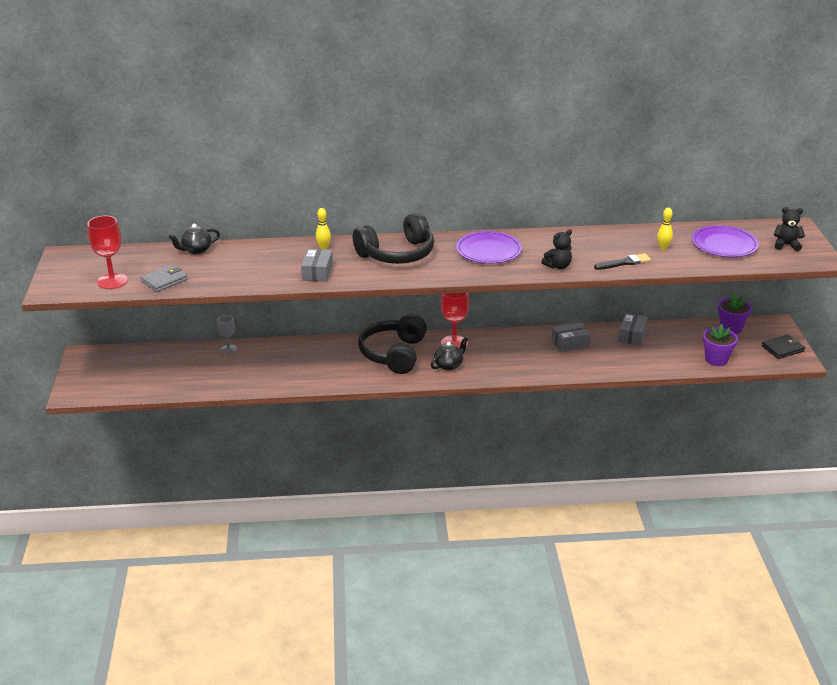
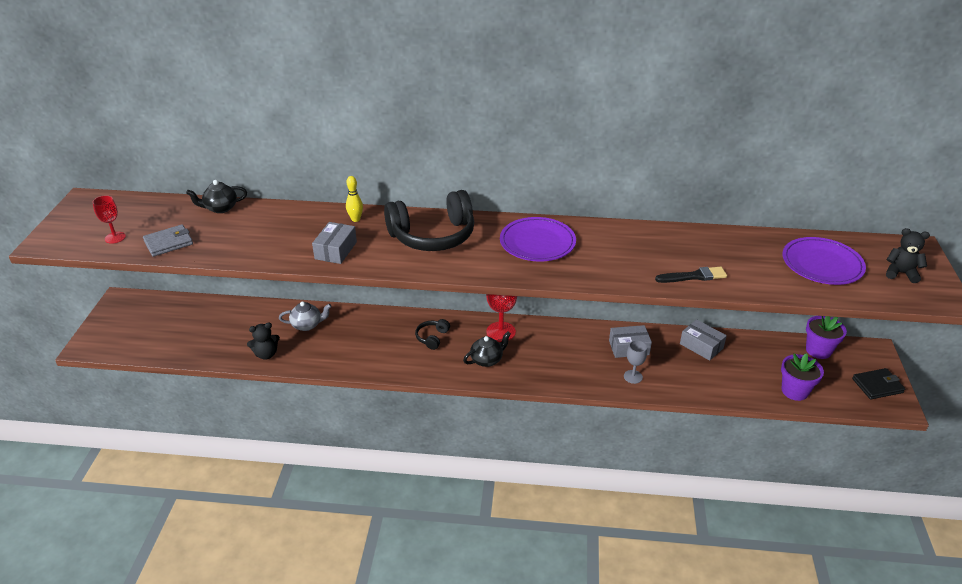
camera: 10 degrees right, 5 degrees up
red goblet [87,216,128,289] -> red goblet [92,195,126,244], size x0.60
grey goblet [217,315,237,354] -> grey goblet moved to [624,340,647,384]
black headphones [358,314,427,374] -> black headphones [415,319,450,350], size x0.44
black teddy bear [541,229,572,269] -> black teddy bear moved to [247,323,280,360]
grey box [618,313,648,346] -> grey box turned 75 degrees counterclockwise [680,319,727,361]
yellow bowling pin [657,208,673,250] -> none
none -> grey teapot [279,301,332,331]

